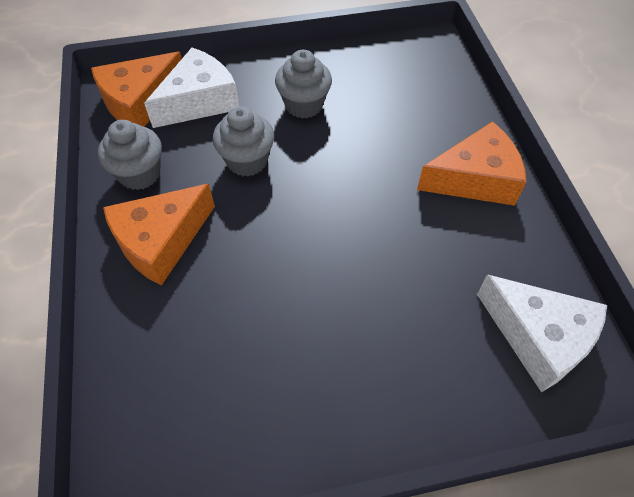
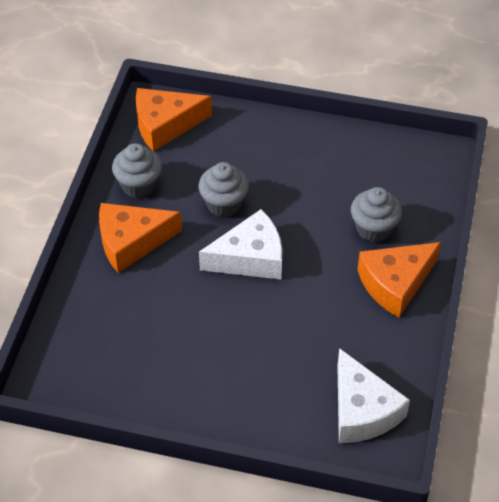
camera: 25 degrees right, 5 degrees down
white cheese [144,47,239,128] -> white cheese moved to [199,209,283,279]
grey cupcake [275,50,332,118] -> grey cupcake moved to [351,187,402,243]
orange cheese [417,121,527,206] -> orange cheese turned 135 degrees clockwise [357,242,441,318]

